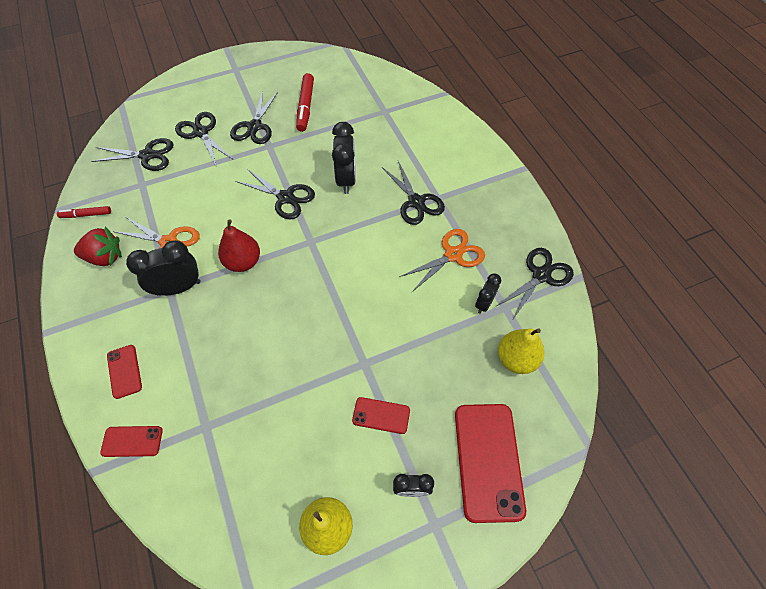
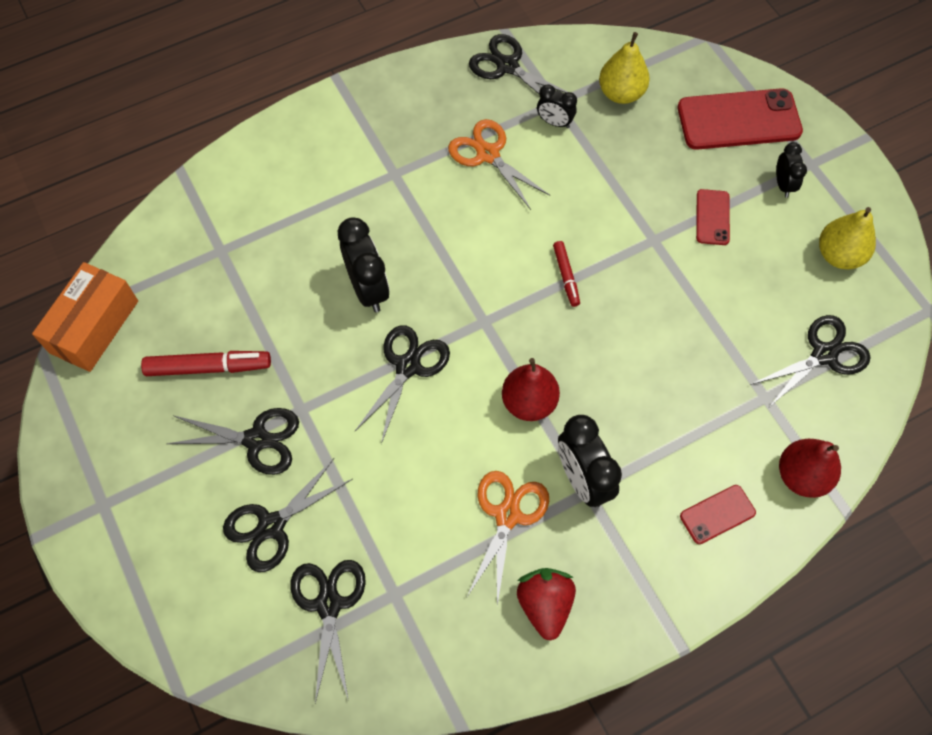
camera: 95 degrees left, 5 degrees up
red marker [57,206,111,218] -> red marker moved to [553,241,580,307]
red phone [100,426,163,457] -> red pear [779,439,841,498]
black clock [332,122,356,194] -> black clock turned 75 degrees clockwise [338,217,390,312]
black scissors [382,161,445,225] -> black scissors moved to [750,315,870,407]
none -> orange box [32,262,138,372]

